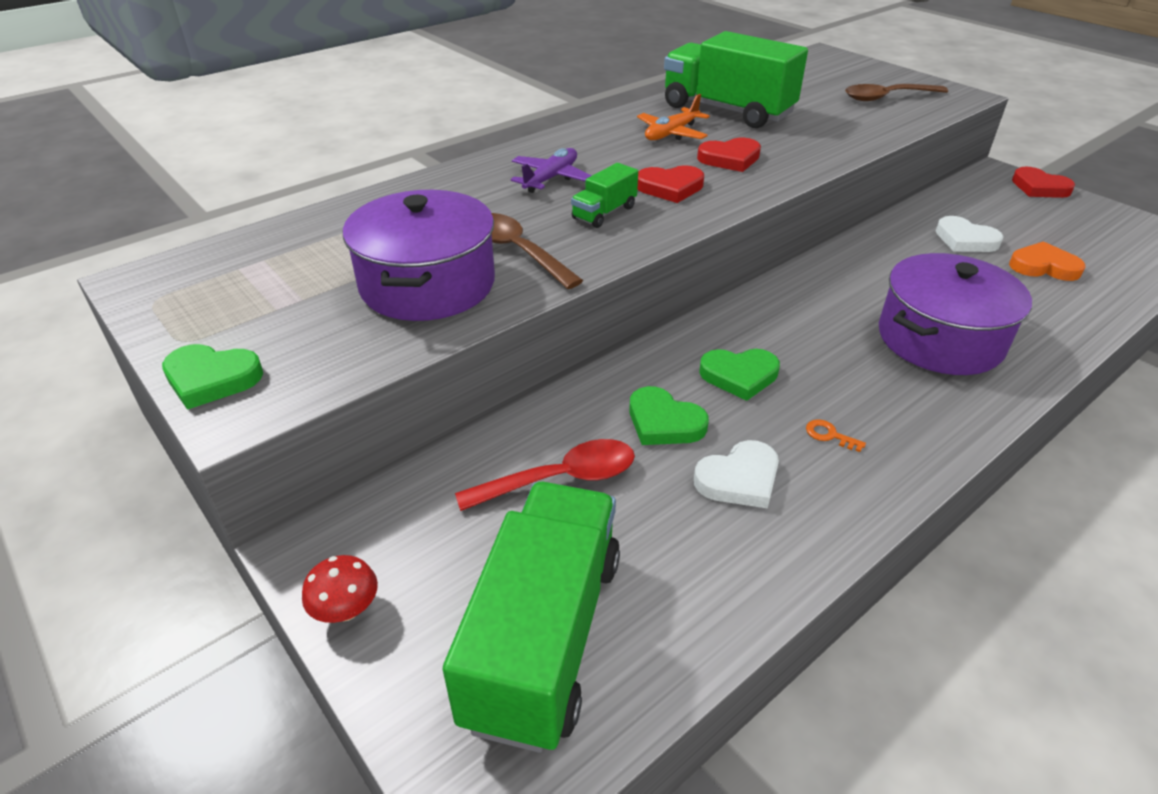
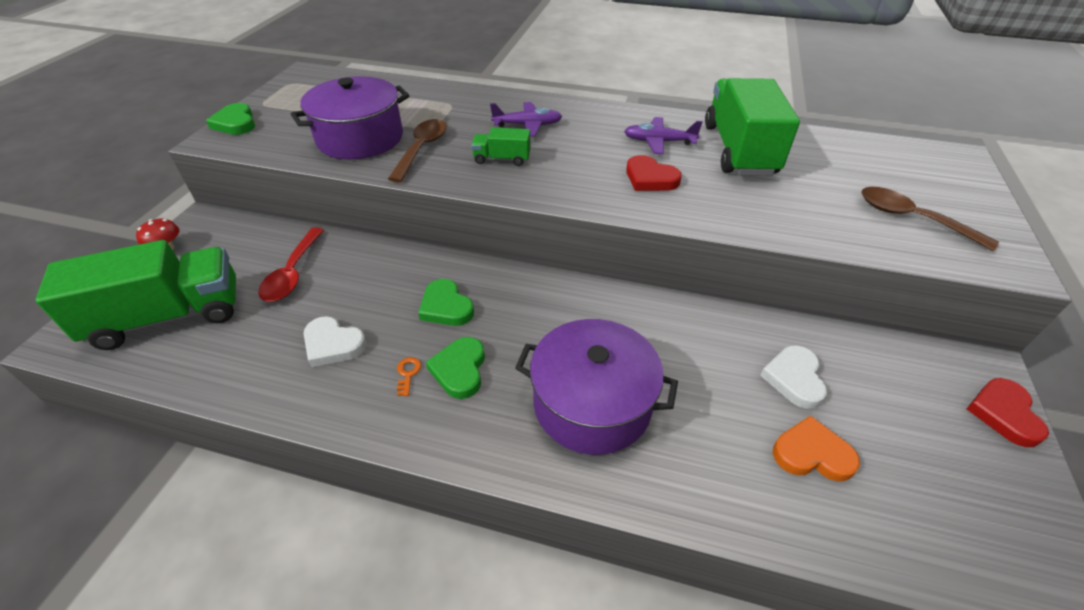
camera: 55 degrees right, 5 degrees up
red spoon [455,439,635,511] -> red spoon turned 60 degrees clockwise [258,227,324,302]
green heart [629,386,709,445] -> green heart moved to [426,337,485,399]
orange plane [637,94,710,140] -> purple plane [624,117,703,154]
red heart [637,165,704,203] -> none
orange heart [1009,241,1085,281] -> orange heart turned 60 degrees counterclockwise [773,416,860,481]

